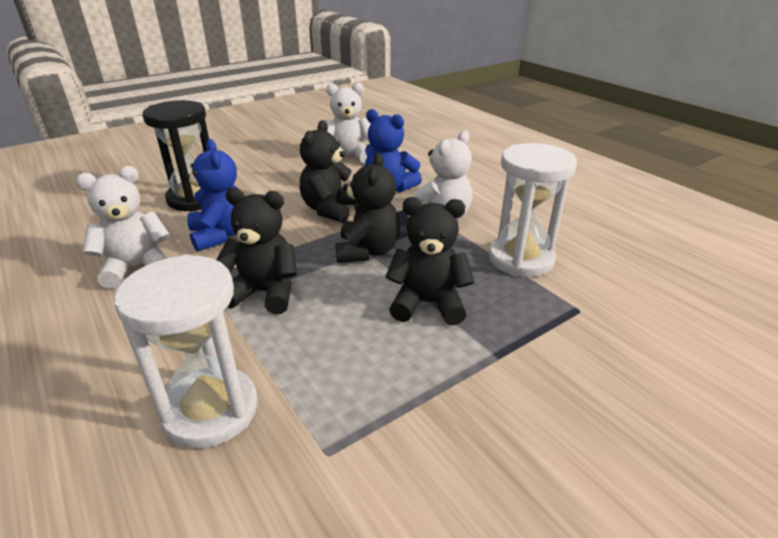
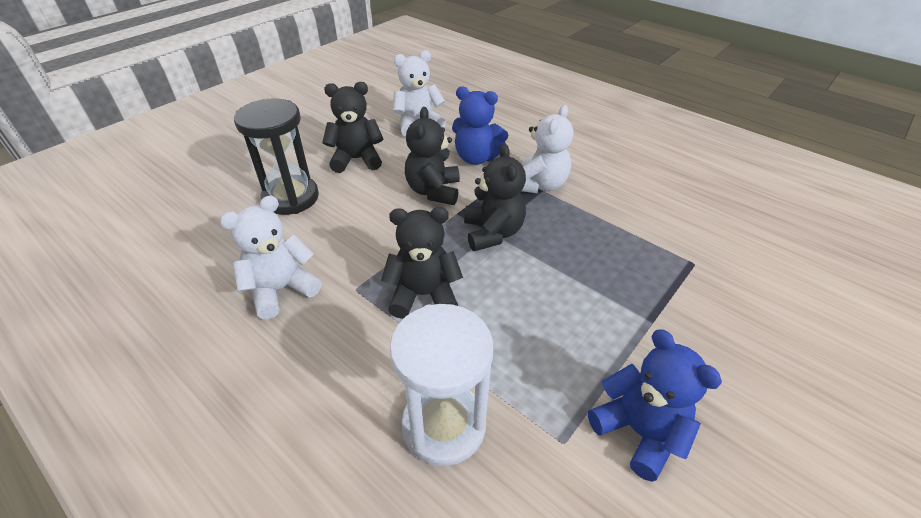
camera: 15 degrees left, 10 degrees up
blue teddy bear [184,139,237,252] -> blue teddy bear moved to [588,329,722,482]
black teddy bear [385,197,474,325] -> black teddy bear moved to [322,82,384,173]
white hourglass [489,143,577,277] -> none

